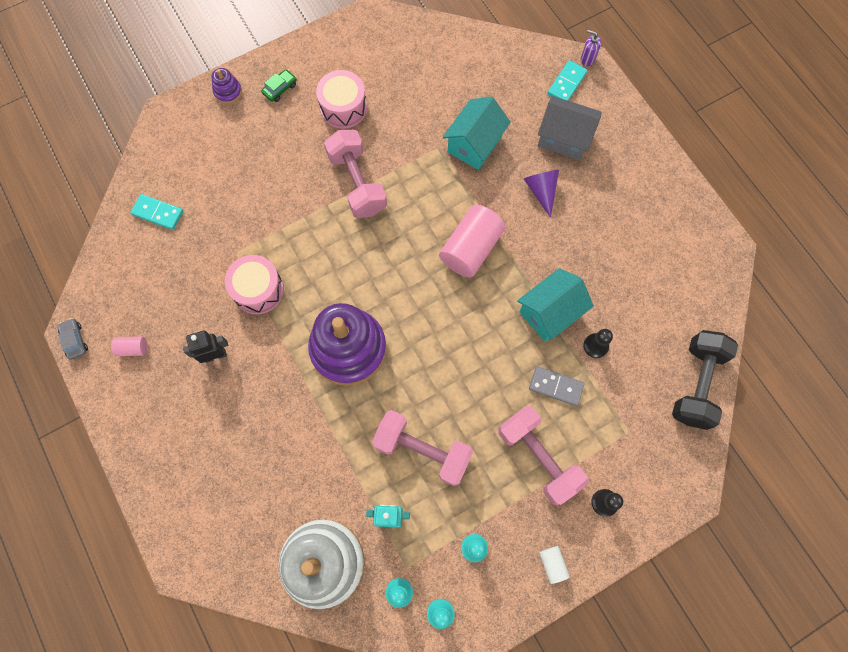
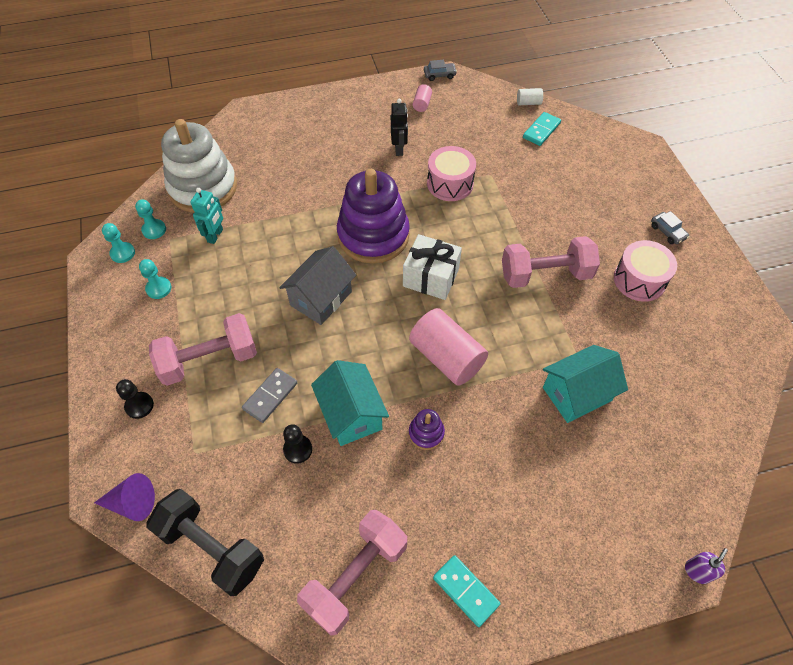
camera: 105 degrees right, 15 degrees down
purple stacking toy [211,68,242,104] -> purple stacking toy moved to [409,409,445,450]
green car [261,69,297,102] -> grey car [651,211,689,244]
pink dumbbell [372,410,473,486] -> pink dumbbell moved to [297,510,407,636]
turquoise house [443,96,511,170] -> turquoise house turned 75 degrees counterclockwise [543,345,628,423]
purple cone [524,170,559,218] -> purple cone moved to [94,473,155,521]
grey house [538,96,602,160] -> grey house moved to [279,246,356,325]
white cylinder [539,546,570,584] -> white cylinder moved to [517,88,543,105]
turquoise domino [547,60,587,101] -> turquoise domino moved to [433,555,500,627]
none -> white gift [403,234,462,300]

